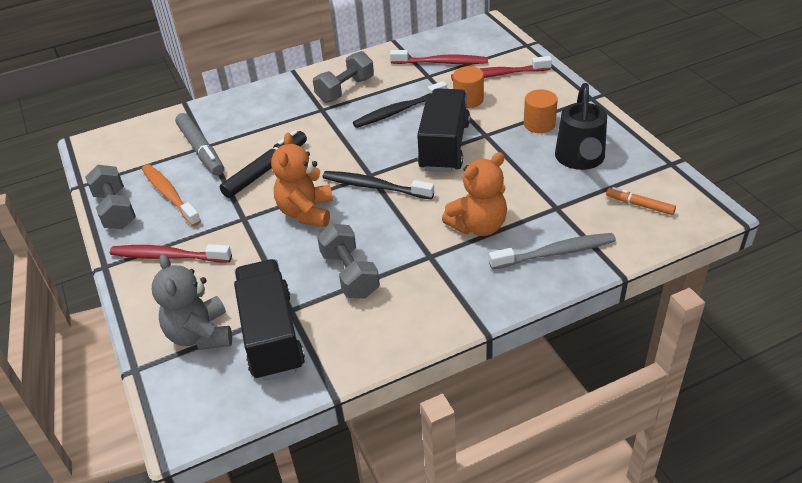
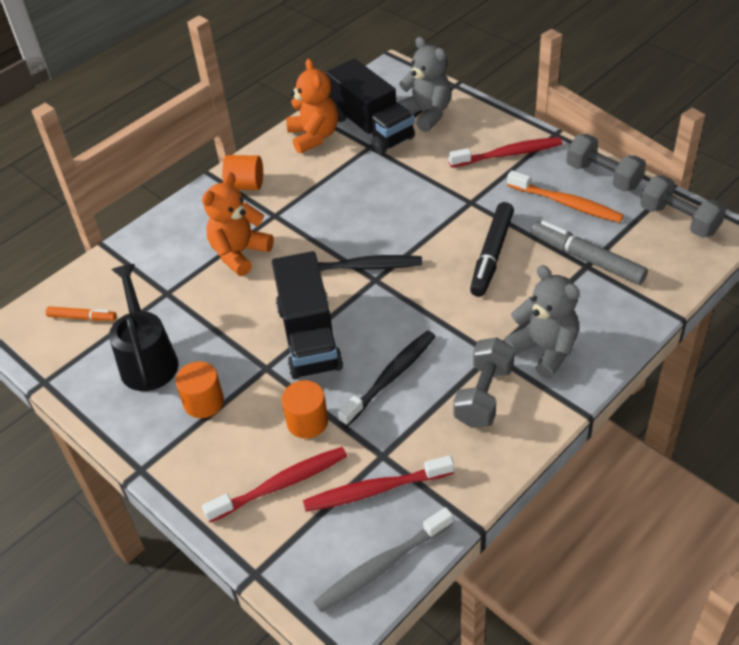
camera: 160 degrees right, 5 degrees up
orange teddy bear [271,133,333,227] -> orange teddy bear moved to [286,59,338,154]
grey dumbbell [317,223,380,299] -> grey dumbbell moved to [640,175,726,238]
grey toothbrush [489,233,616,270] -> grey toothbrush moved to [314,507,453,612]
none -> orange cylinder [222,155,263,190]
none -> grey teddy bear [505,265,580,379]

